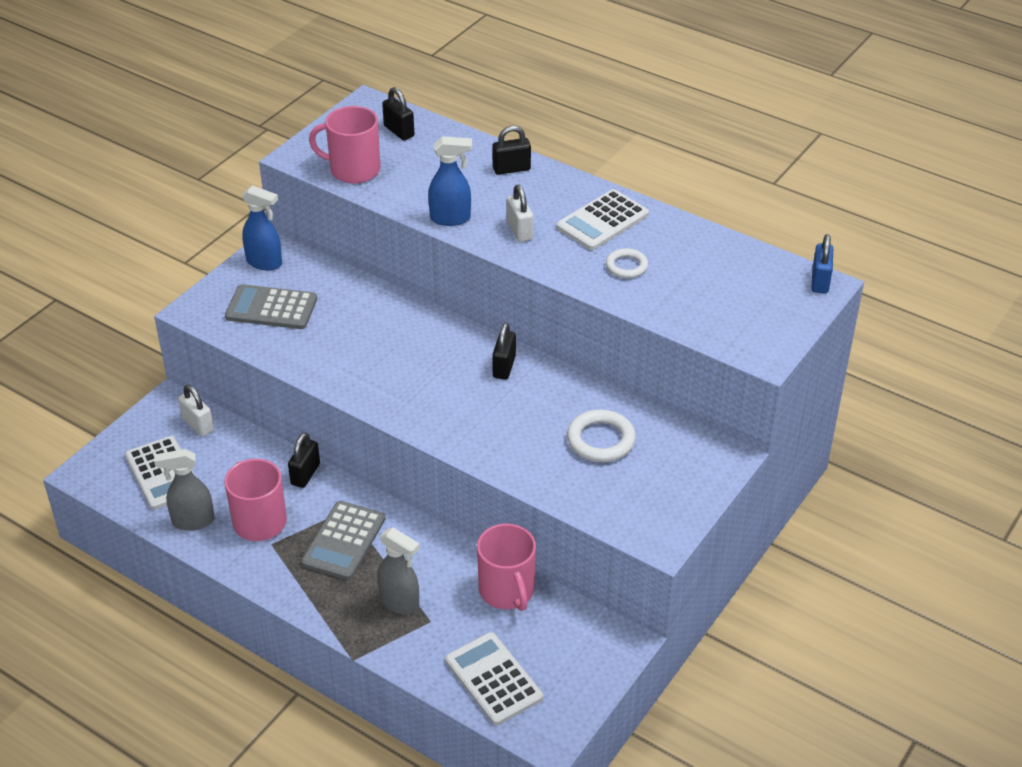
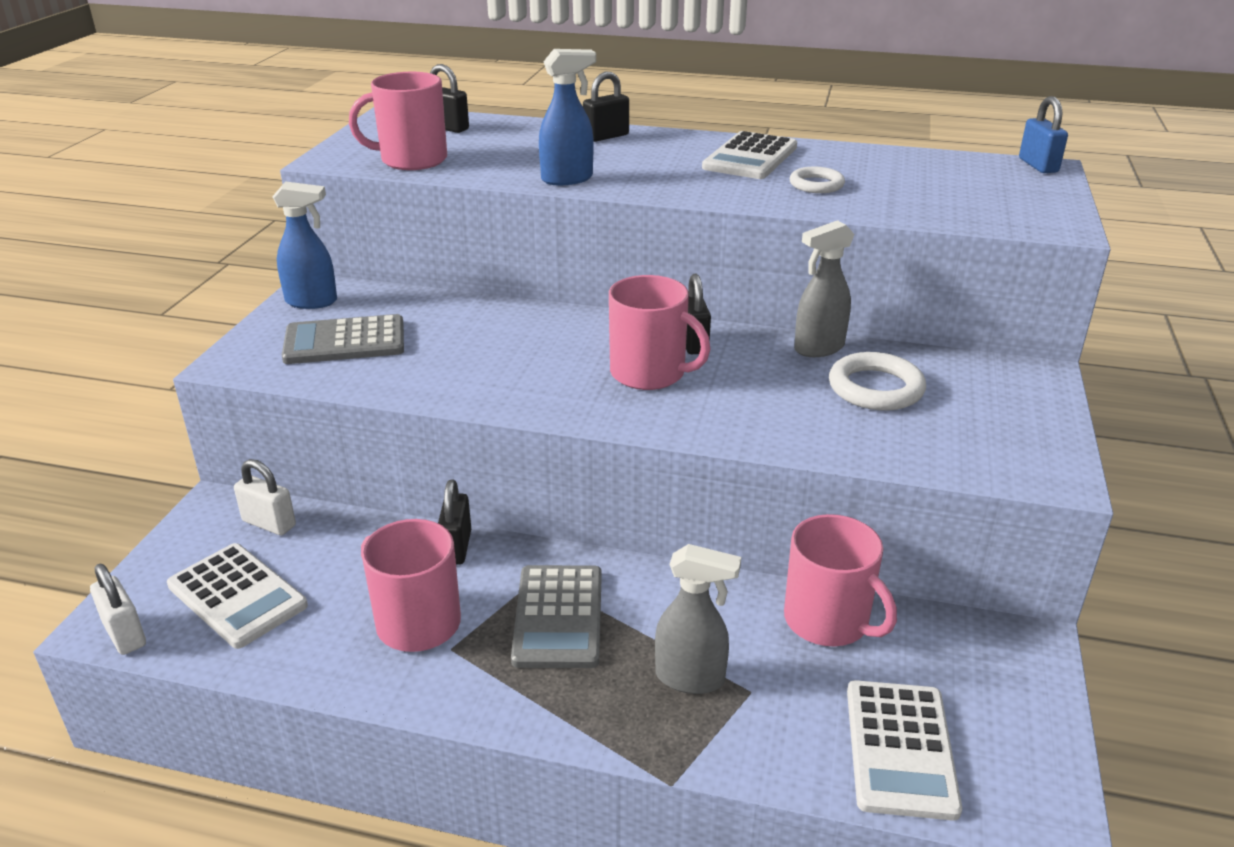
camera: 20 degrees left, 10 degrees down
grey spray bottle [154,449,214,531] -> grey spray bottle moved to [794,220,855,357]
white calculator [445,632,543,725] -> white calculator turned 120 degrees counterclockwise [847,680,962,821]
white padlock [507,185,533,242] -> white padlock moved to [90,564,146,655]
none -> pink mug [609,275,710,390]

